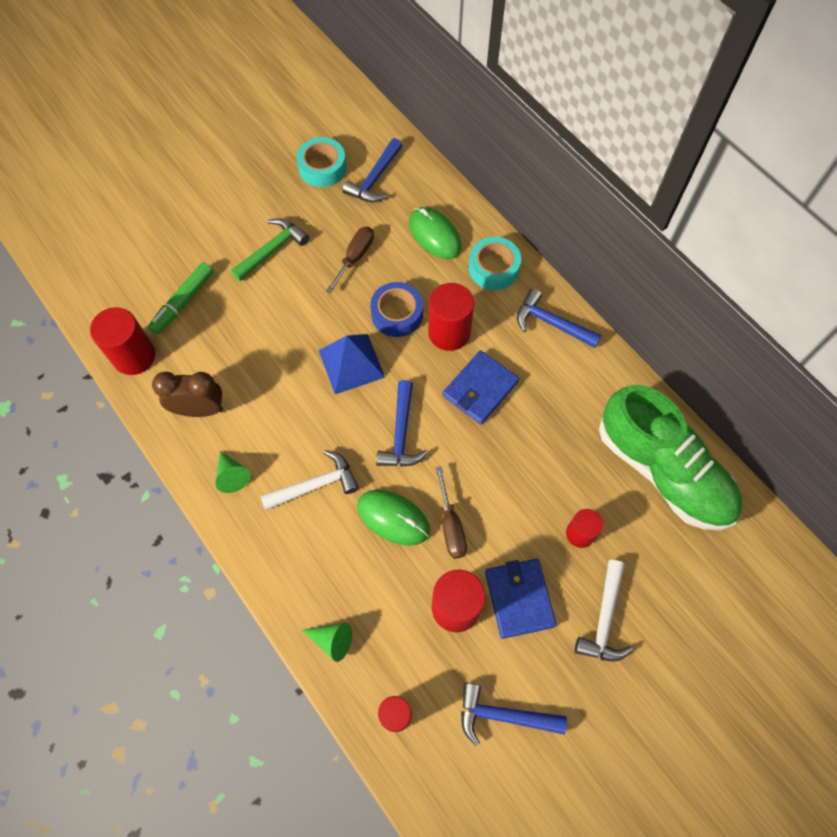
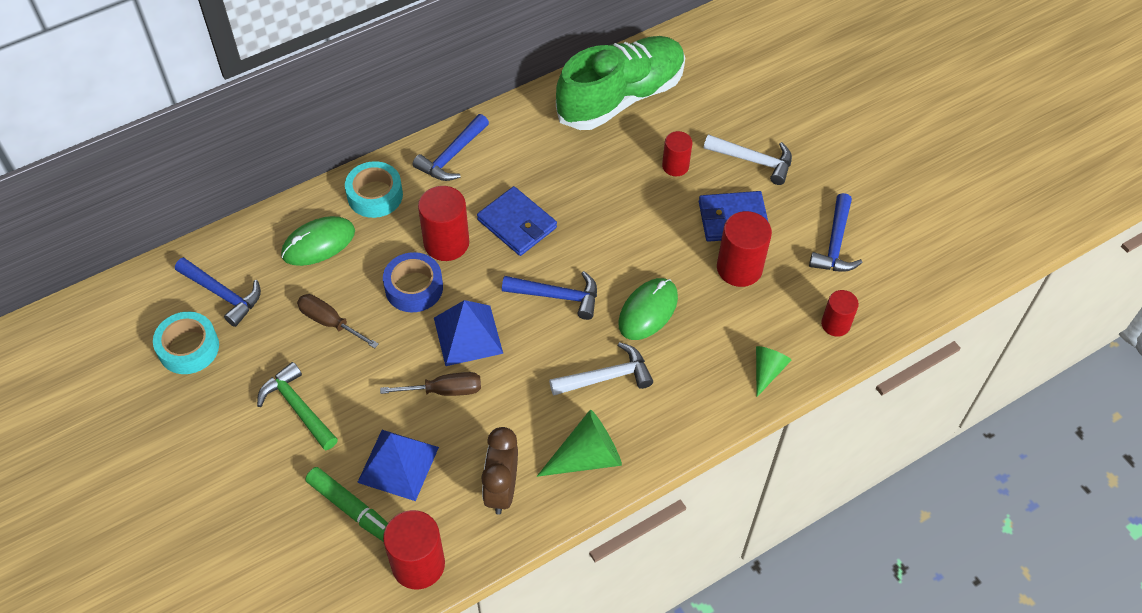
camera: 85 degrees left, 10 degrees down
green cone [215,451,251,493] -> green cone [537,410,622,477], size x1.62
white hammer [260,450,359,510] -> white hammer turned 90 degrees clockwise [549,342,653,396]
brown screwdriver [436,466,467,559] -> brown screwdriver moved to [380,372,481,396]
none -> blue pyramid [357,430,439,501]

